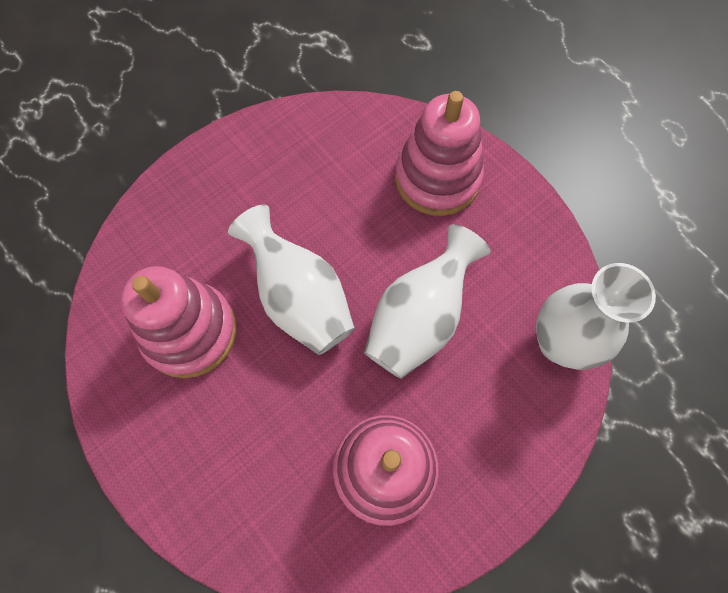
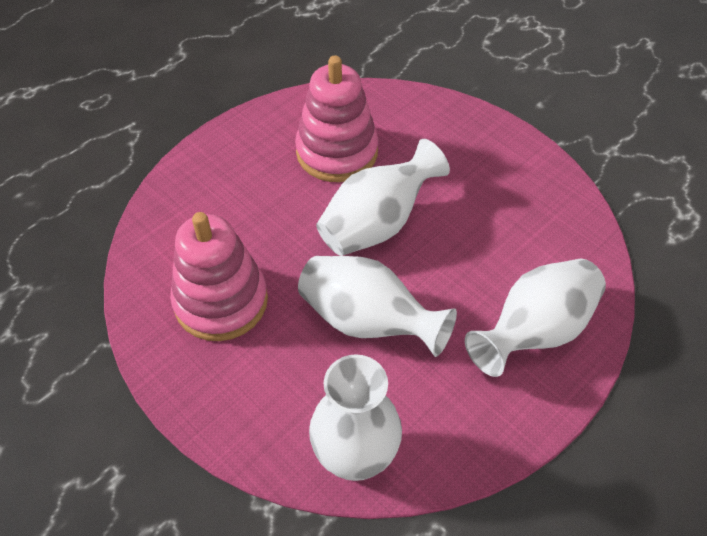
camera: 85 degrees right, 15 degrees down
pink stacking toy [395,91,484,216] -> white vase [465,259,606,377]

